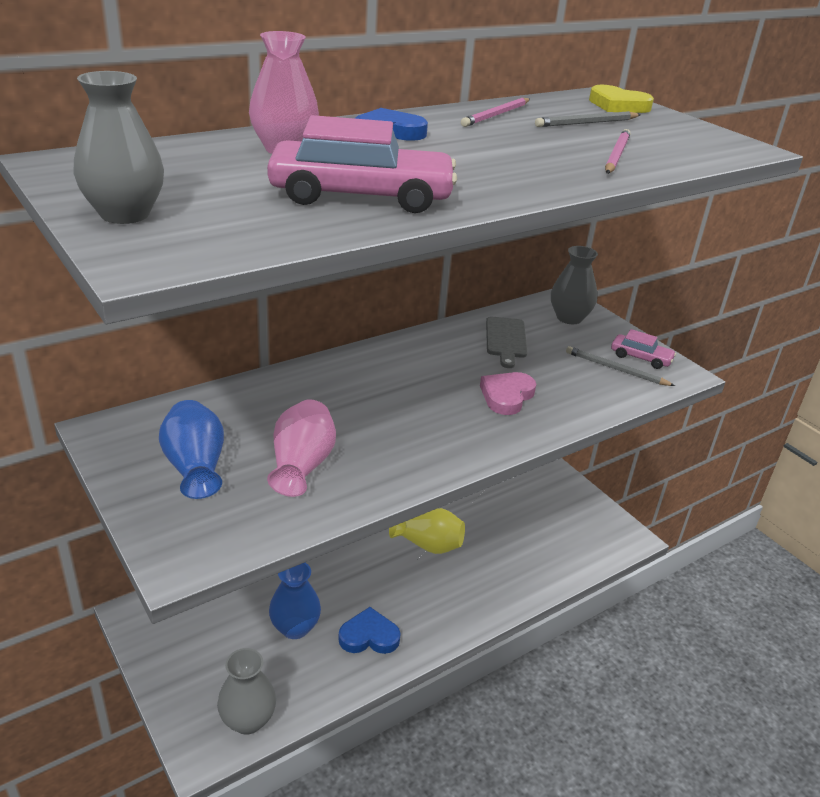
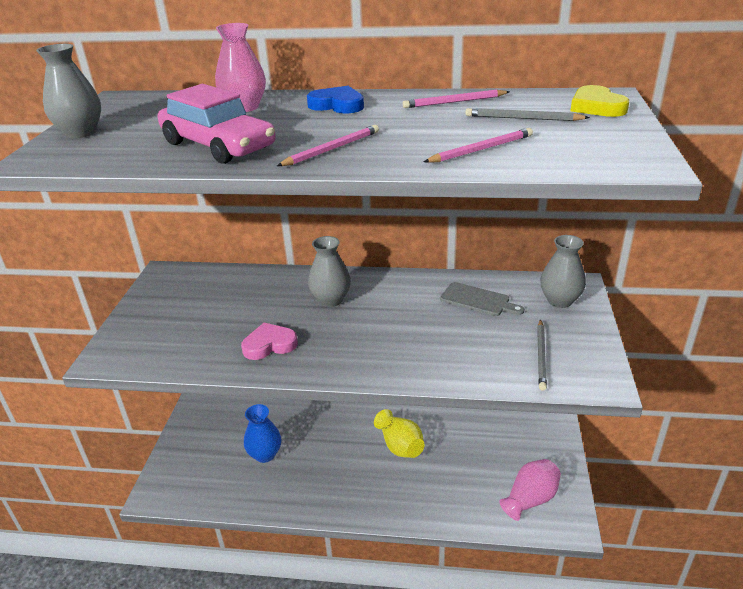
camera: 45 degrees right, 0 degrees up
blue vase [159,400,224,499] -> none
grey vase [217,648,276,735] -> grey vase moved to [308,236,351,307]
pink vase [267,399,336,497] -> pink vase moved to [499,459,561,521]
blue heart [338,607,401,654] -> none
pink heart [480,372,536,415] -> pink heart moved to [241,323,298,360]
grey cutting board [486,317,527,368] -> grey cutting board turned 105 degrees counterclockwise [440,282,524,316]
grey pencil [566,346,675,386] -> grey pencil turned 150 degrees counterclockwise [537,319,547,391]
pink car [611,329,676,369] -> none
none -> pink pencil [277,125,379,166]

